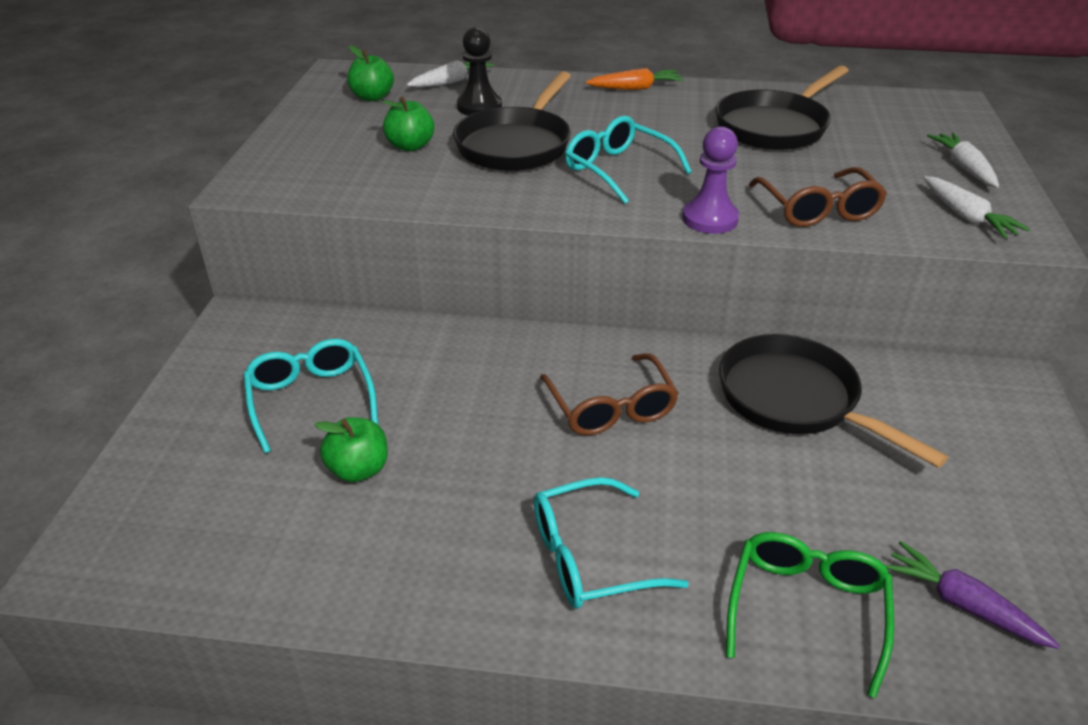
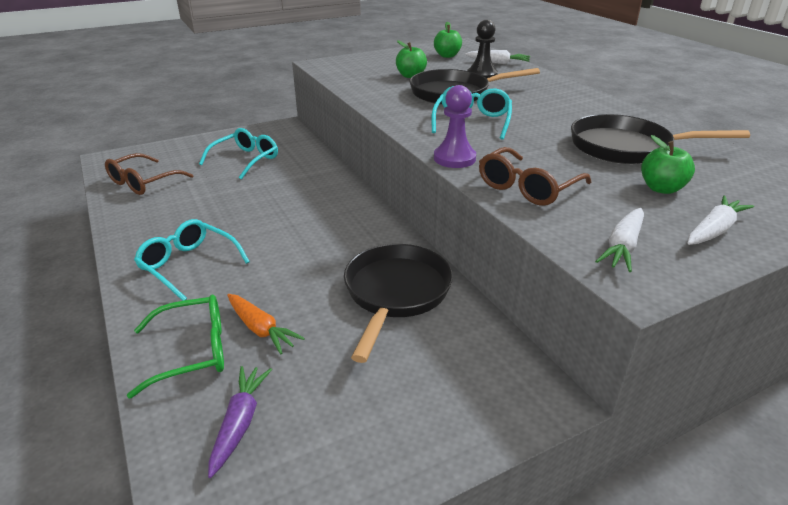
camera: 55 degrees right, 5 degrees down
green apple [315,417,388,482] -> green apple moved to [641,135,695,194]
brown glasses [540,353,679,435] -> brown glasses moved to [105,153,193,195]
orange carrot [586,68,684,90] -> orange carrot moved to [227,294,305,354]

